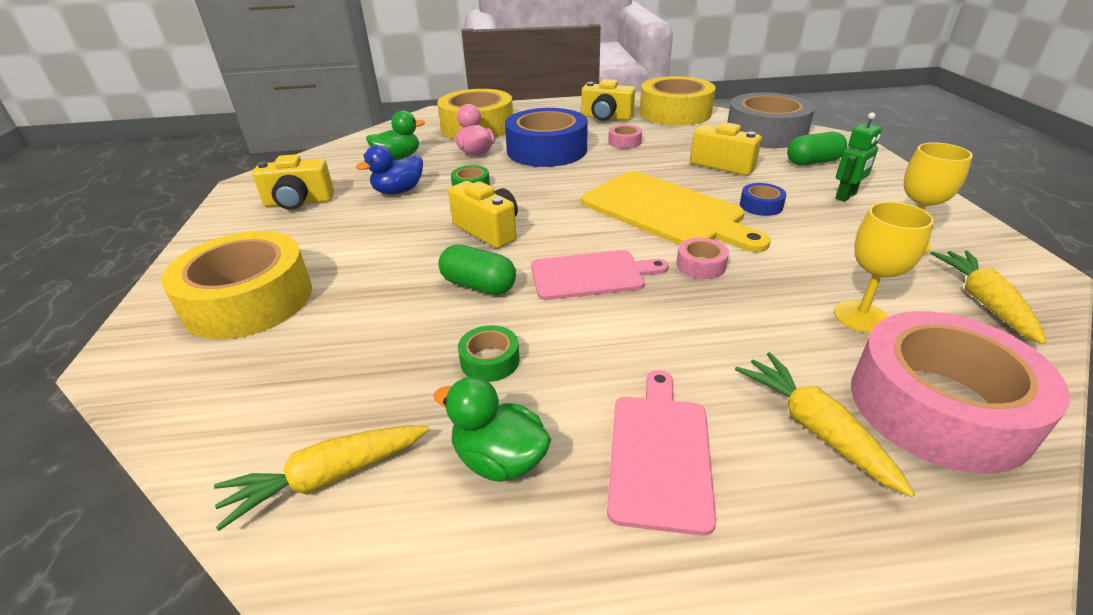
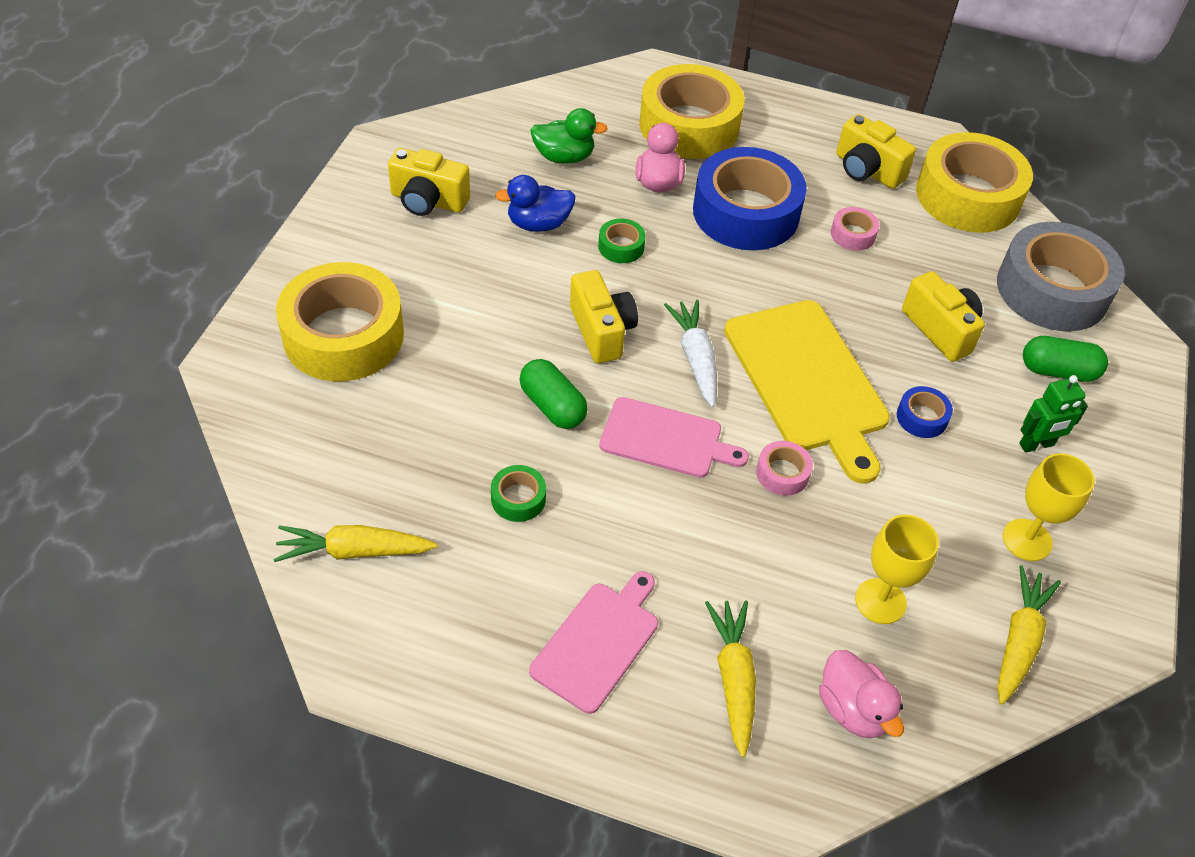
camera: 20 degrees right, 15 degrees up
green duck [434,377,551,482] -> none
pink tape [851,311,1070,474] -> pink duck [819,650,904,739]
none -> white carrot [664,300,717,408]

